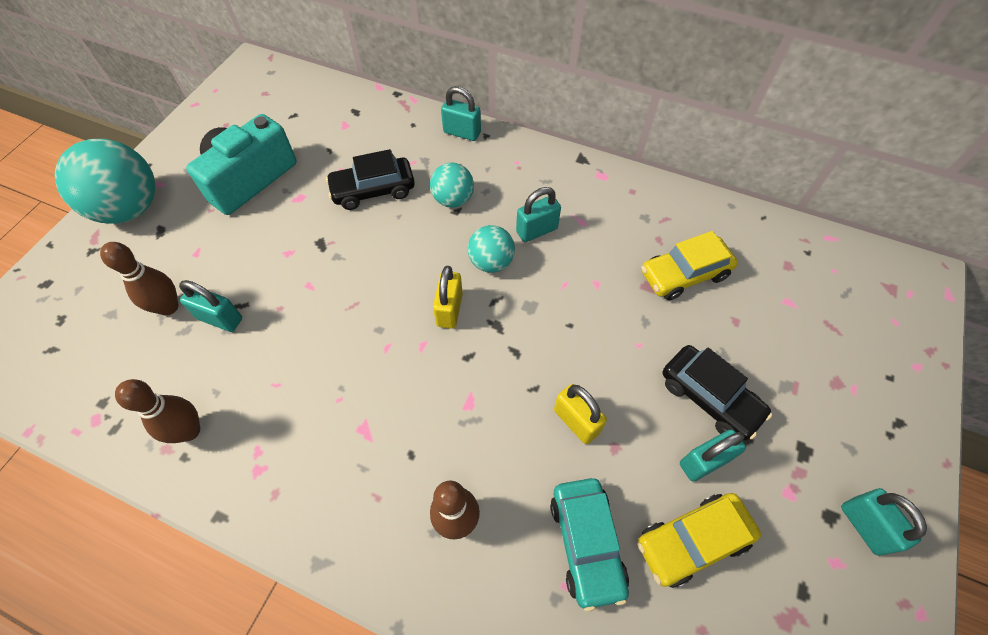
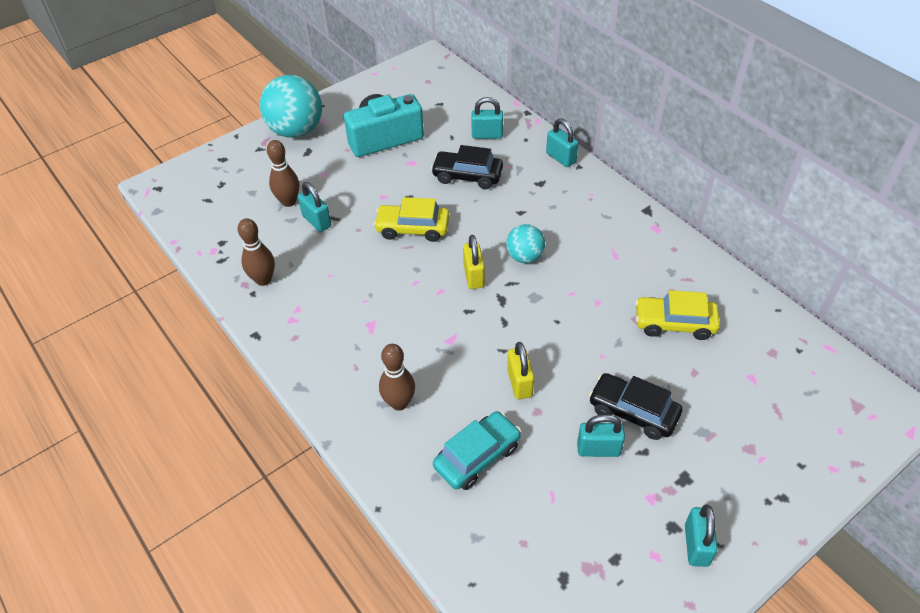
camera: 30 degrees right, 10 degrees down
turquoise ball [430,162,474,208] -> none
yellow padlock [433,266,463,329] -> yellow padlock turned 45 degrees counterclockwise [463,235,485,289]
turquoise padlock [516,187,561,242] -> turquoise padlock moved to [471,97,503,139]
turquoise car [550,478,629,611] -> turquoise car turned 150 degrees counterclockwise [433,411,521,490]
yellow car [637,493,761,588] -> yellow car moved to [374,197,449,242]
black car [662,345,772,441] -> black car turned 135 degrees clockwise [589,373,682,440]

